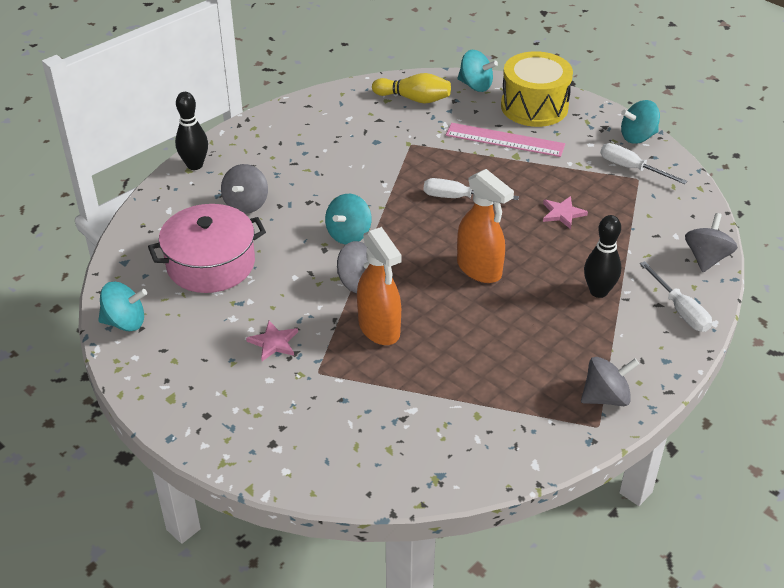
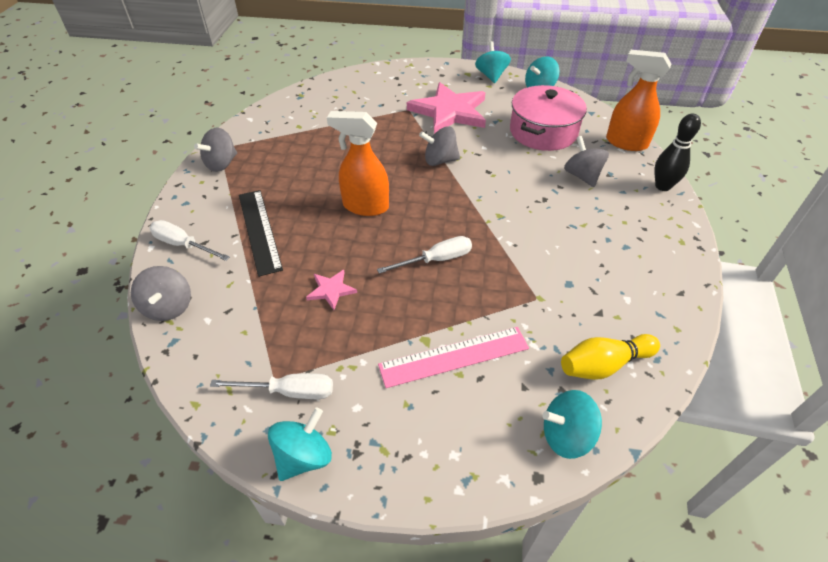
camera: 145 degrees right, 5 degrees up
pink star [246,321,298,361] -> pink star [407,82,486,134], size x2.30
turquoise spinning top [325,194,372,245] -> turquoise spinning top moved to [475,41,511,83]
orange spray bottle [357,227,402,345] -> orange spray bottle moved to [606,50,672,151]
yellow drum [501,51,573,127] -> none
black bowling pin [584,215,621,298] -> black ruler [239,190,283,277]

